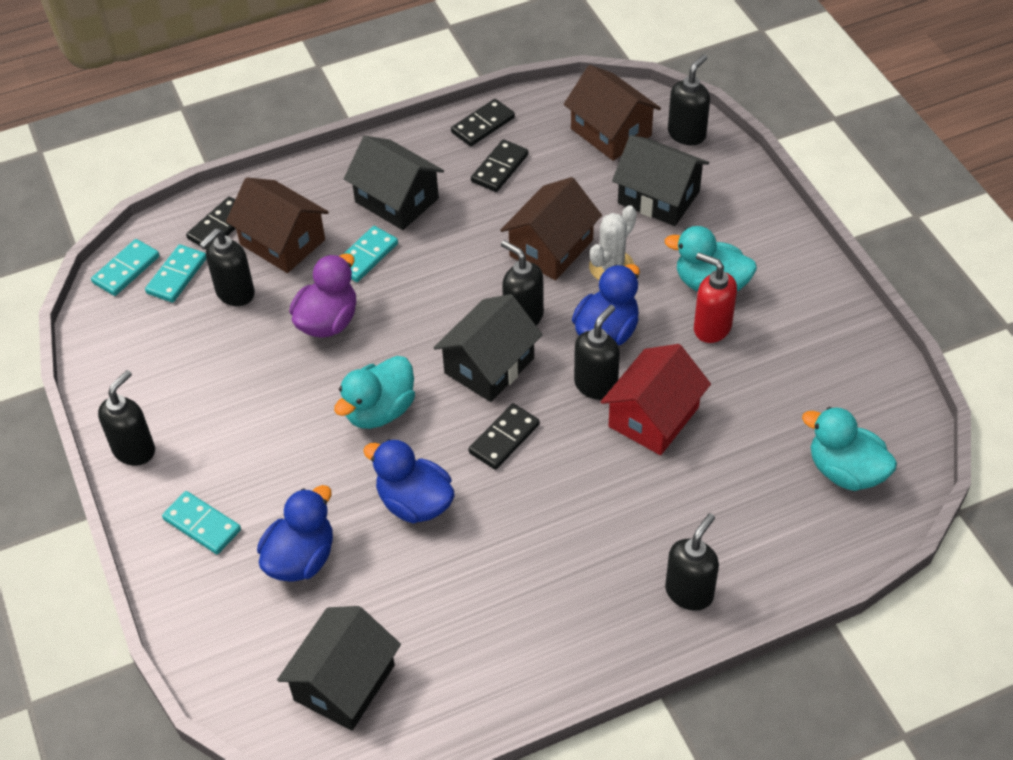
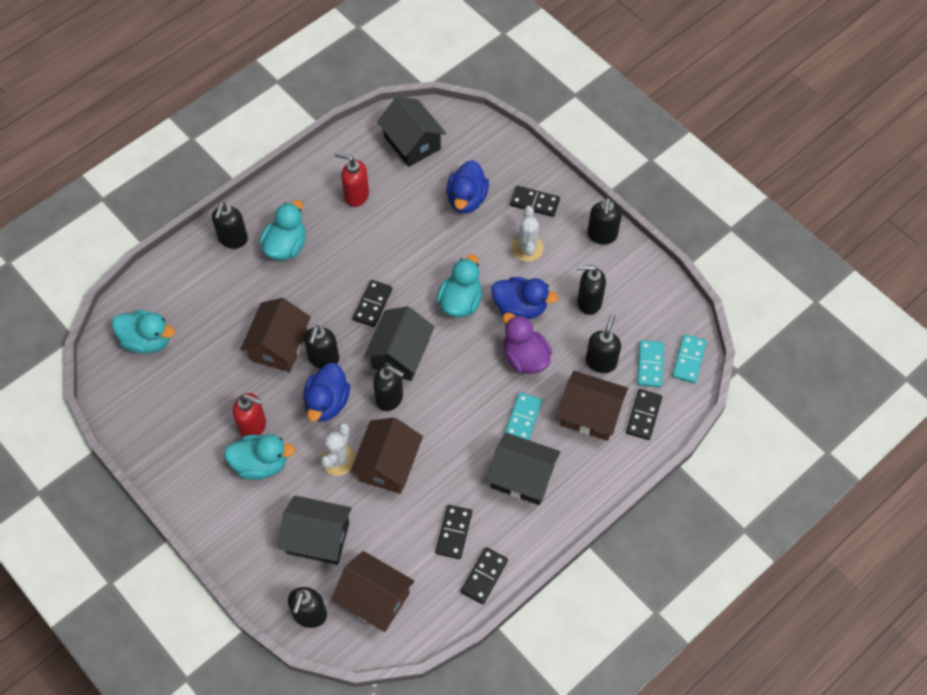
camera: 160 degrees right, 10 degrees up
turquoise domino [162,491,241,554] -> black domino [510,186,560,217]
black house [277,606,401,731] -> black house turned 45 degrees counterclockwise [377,96,446,167]
purple duck [289,253,356,338] -> purple duck turned 135 degrees clockwise [503,312,552,374]
blue duck [363,439,455,523] -> blue duck moved to [491,277,558,319]
red house [601,344,711,455] -> brown house [241,298,311,372]
none -> turquoise duck [260,200,306,260]
none -> red soap dispenser [335,152,369,207]
none -> white cactus [512,206,544,262]
none -> black soap dispenser [577,265,606,315]

